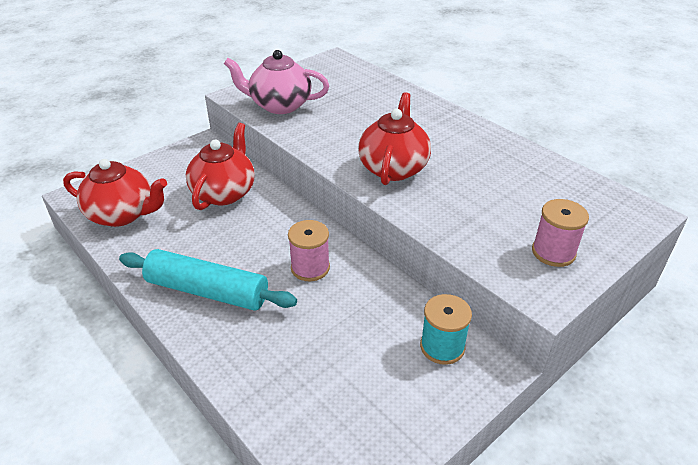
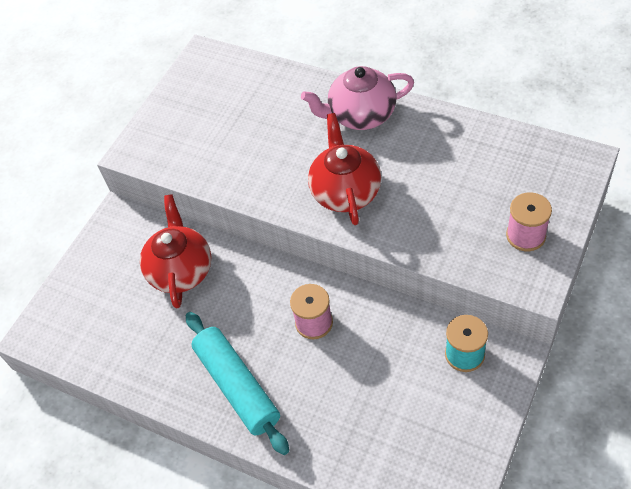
camera: 15 degrees left, 15 degrees up
red teapot [63,159,167,227] -> none
turquoise rolling pin [119,249,297,311] -> turquoise rolling pin turned 60 degrees clockwise [186,312,289,455]
pink teapot [224,50,329,114] -> pink teapot moved to [301,66,414,130]

